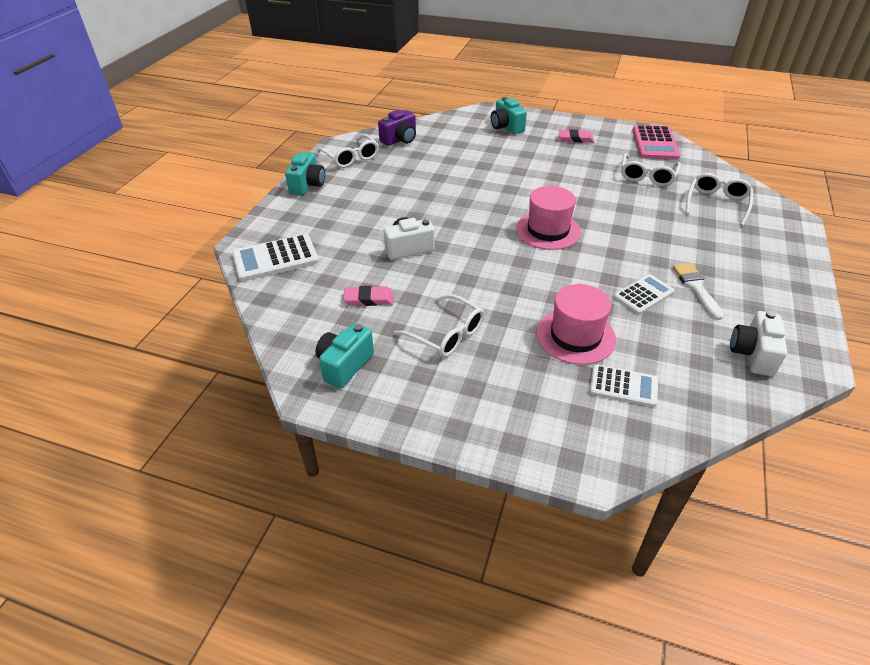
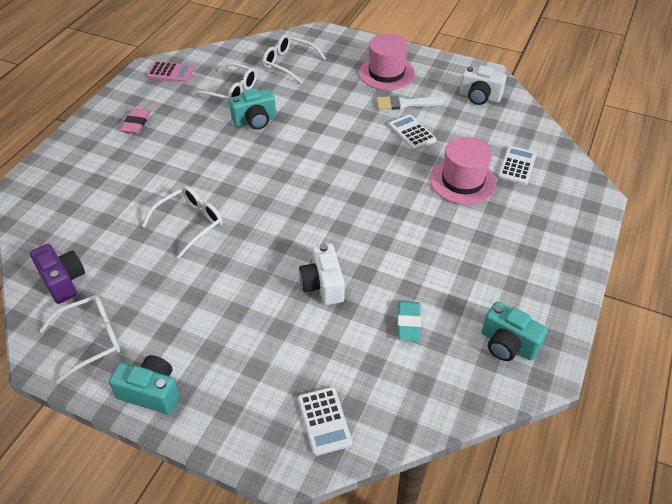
camera: 85 degrees left, 5 degrees up
white calculator [232,234,319,281] -> white calculator [298,387,352,456], size x0.65
pink eraser [343,286,394,306] -> turquoise eraser [397,301,421,341]
white glasses [394,294,484,357] -> white glasses moved to [142,186,223,259]
turquoise camera [491,97,527,134] -> turquoise camera moved to [229,89,276,130]
pink hat [516,186,581,250] -> pink hat moved to [359,34,415,90]
pink calculator [632,125,680,160] -> pink calculator [146,61,194,83], size x0.65

